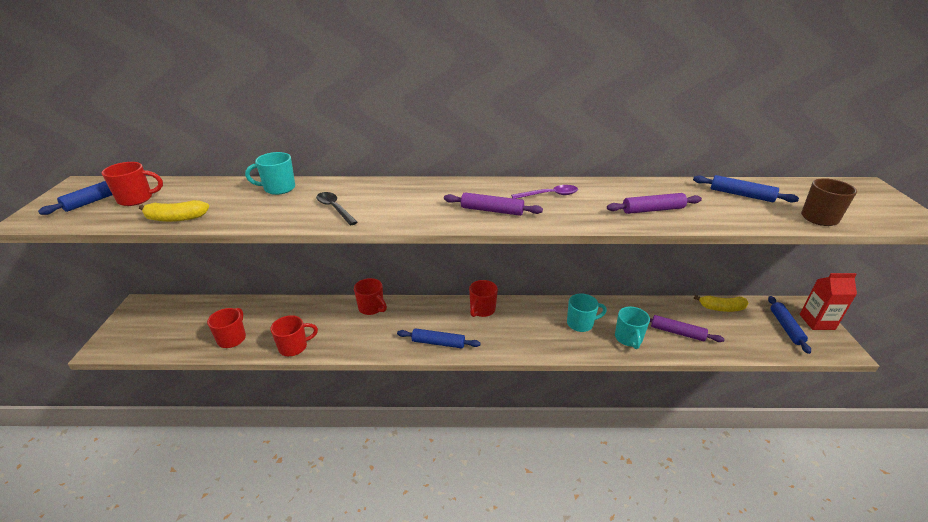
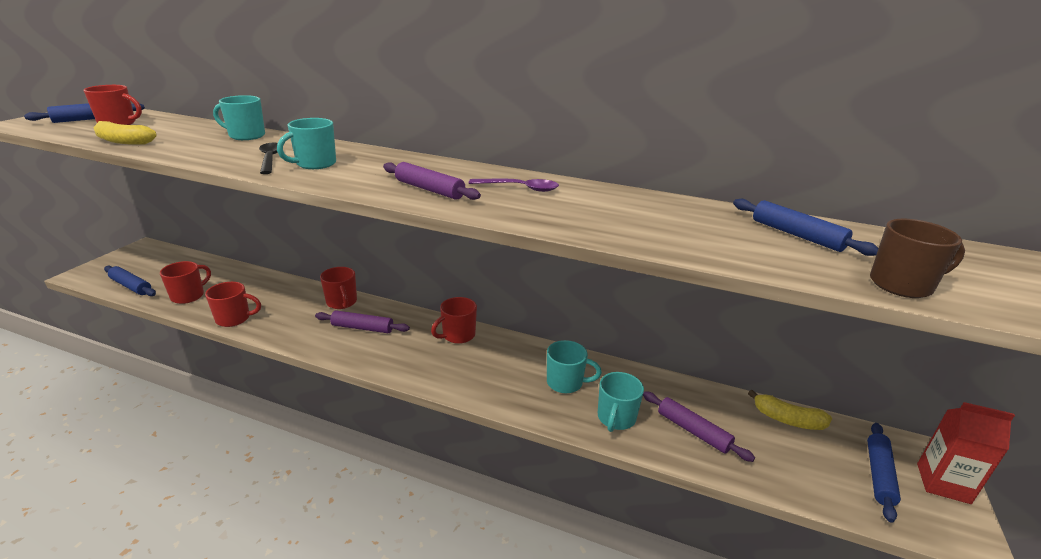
camera: 20 degrees right, 5 degrees down
blue rolling pin [397,328,480,348] -> blue rolling pin moved to [104,266,156,296]
purple rolling pin [607,193,702,214] -> purple rolling pin moved to [315,310,410,333]
none -> turquoise mug [277,118,336,169]

